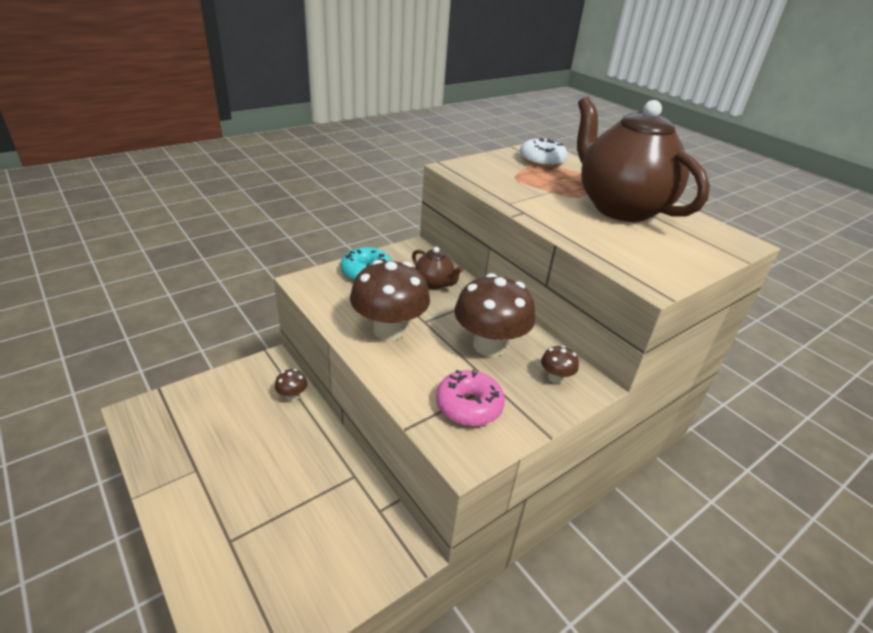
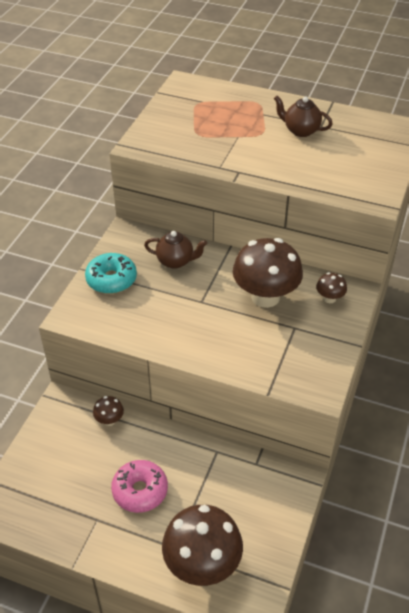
camera: 30 degrees left, 10 degrees up
brown mushroom [350,260,430,341] -> brown mushroom moved to [162,505,243,586]
pink donut [436,370,505,426] -> pink donut moved to [111,460,168,513]
white donut [520,138,568,168] -> none
brown teapot [577,96,710,222] -> brown teapot [274,96,333,137], size x0.41

